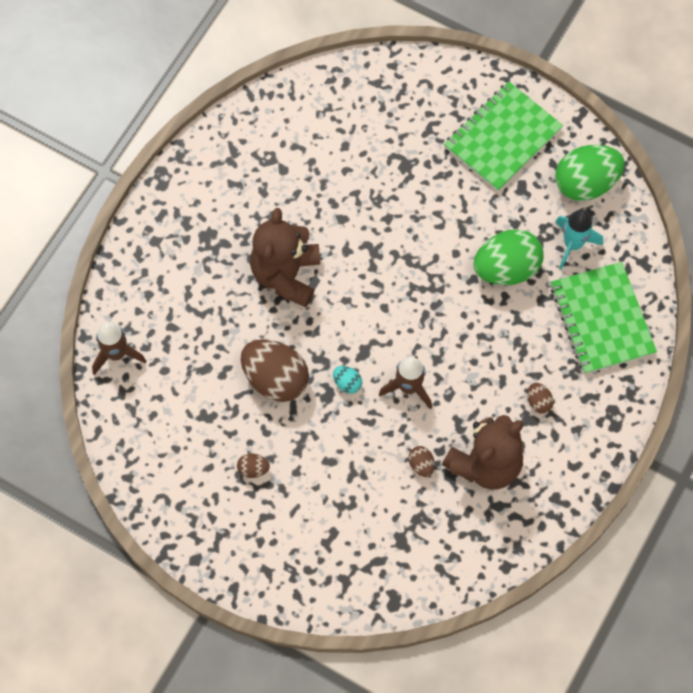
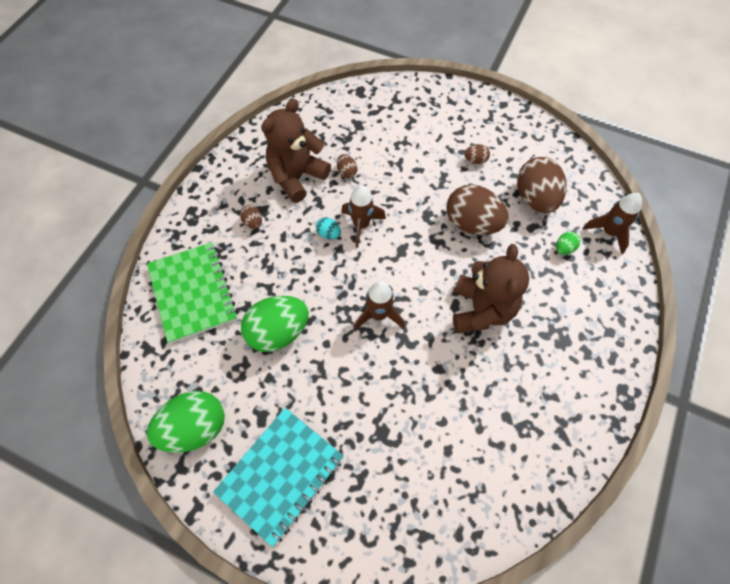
camera: 175 degrees right, 5 degrees down
turquoise egg [333,366,362,394] -> turquoise egg moved to [316,217,341,239]
green notebook [444,81,563,191] -> turquoise notebook [213,408,344,547]
turquoise rocket [555,210,603,270] -> none
none -> brown rocket [355,281,404,330]
none -> brown egg [517,157,567,213]
none -> green egg [556,232,581,255]

